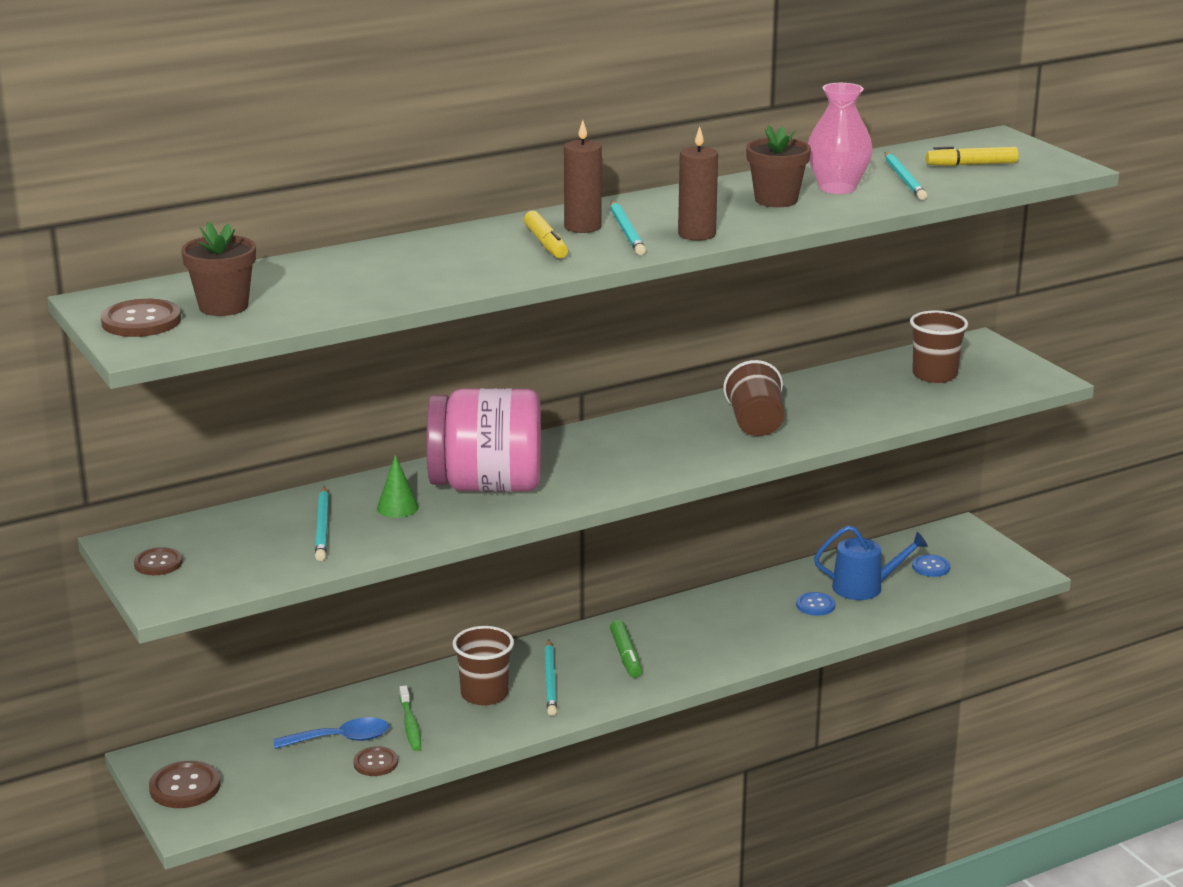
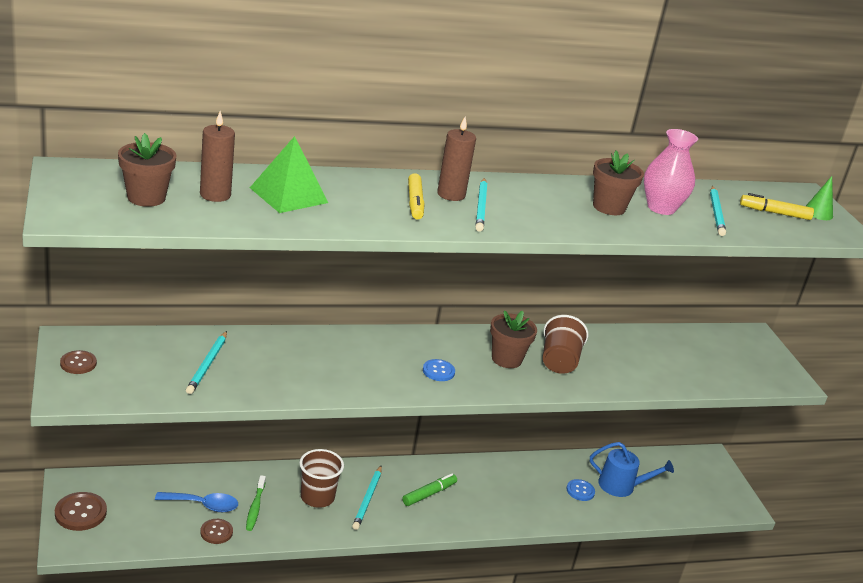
camera: 10 degrees right, 5 degrees up
brown button [101,299,181,337] -> none
green cone [377,455,419,518] -> green cone moved to [806,176,833,220]
pink jar [426,388,541,492] -> none
green marker [610,620,642,678] -> green marker turned 135 degrees counterclockwise [403,474,457,506]
brown candle [678,126,718,241] -> brown candle moved to [200,111,235,202]
brown cup [910,310,968,383] -> none
blue button [912,555,950,577] -> blue button moved to [423,359,455,381]
none -> green pyramid [250,136,328,213]
none -> brown flower pot [490,310,537,368]

